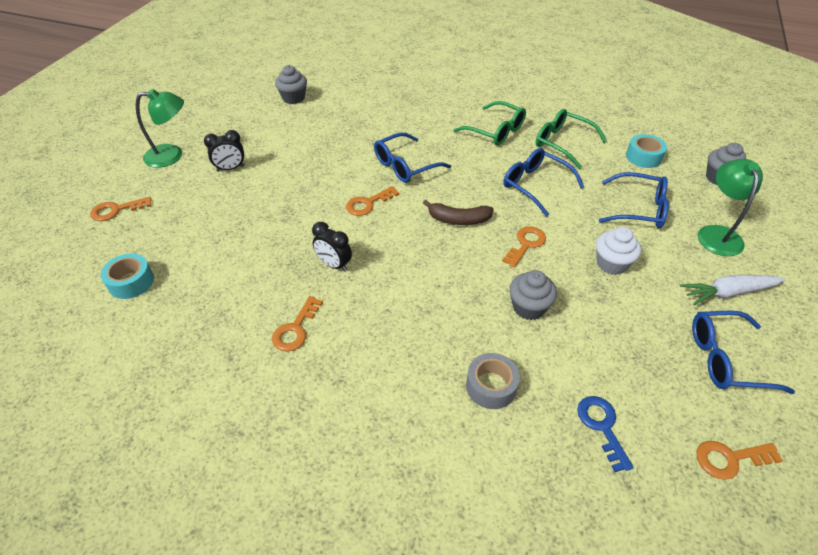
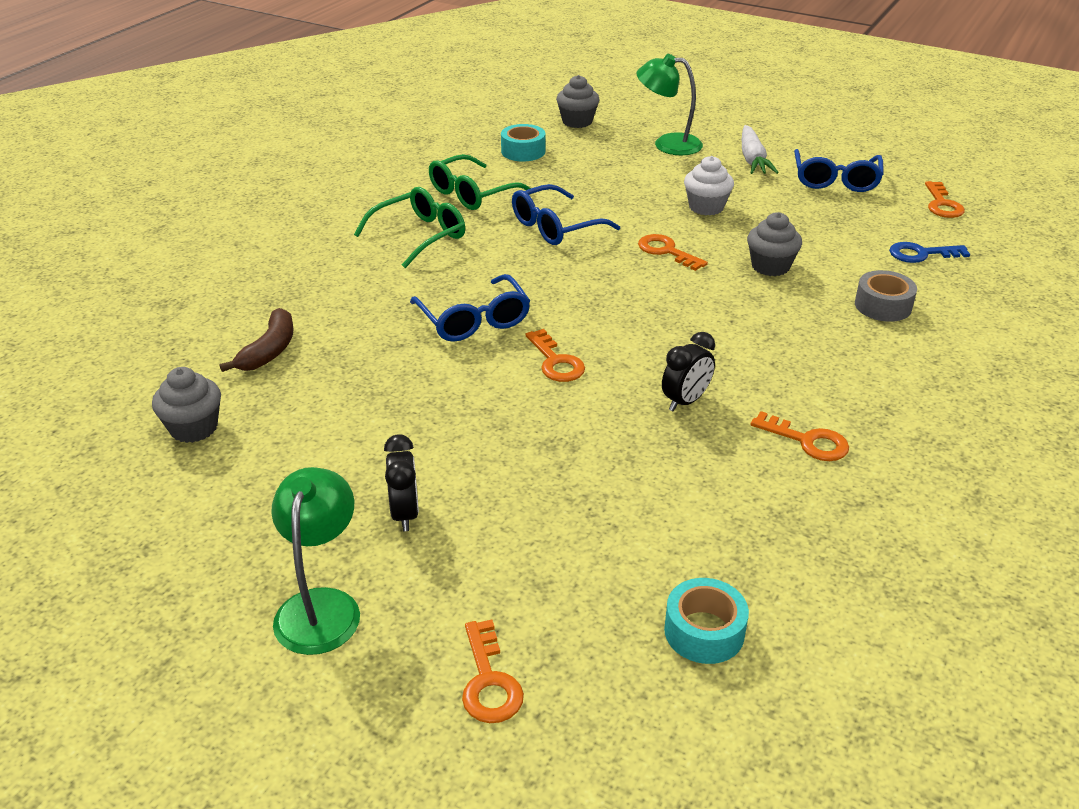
camera: 80 degrees left, 10 degrees down
brown banana [423,200,494,225] -> brown banana moved to [220,308,294,372]
blue glasses [599,172,669,228] -> none

